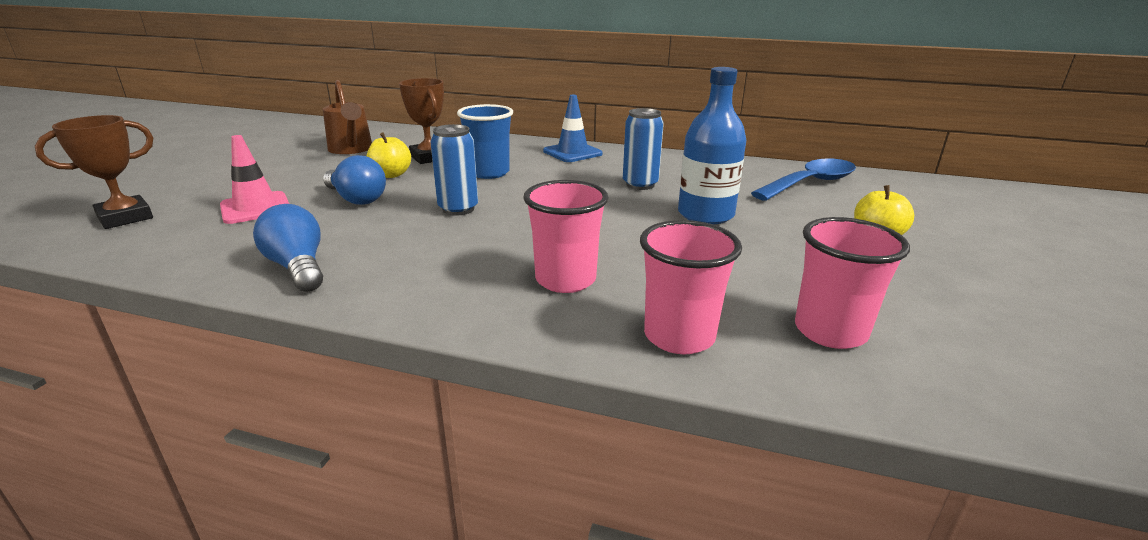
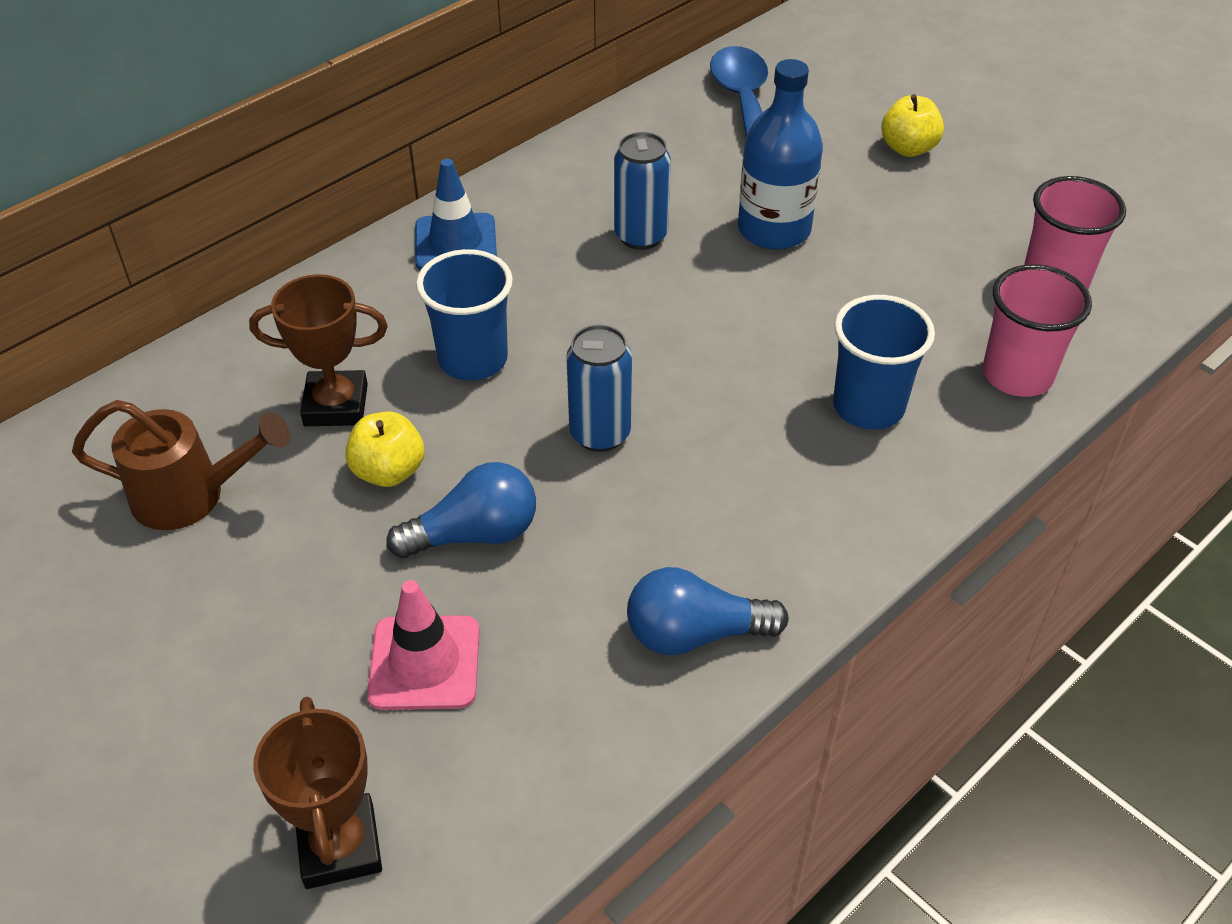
camera: 60 degrees left, 20 degrees up
pink cup [523,180,609,293] -> blue cup [833,295,935,430]

